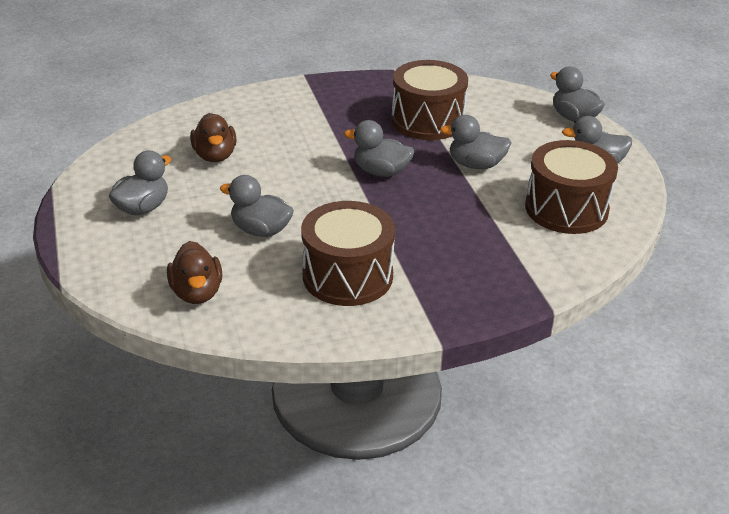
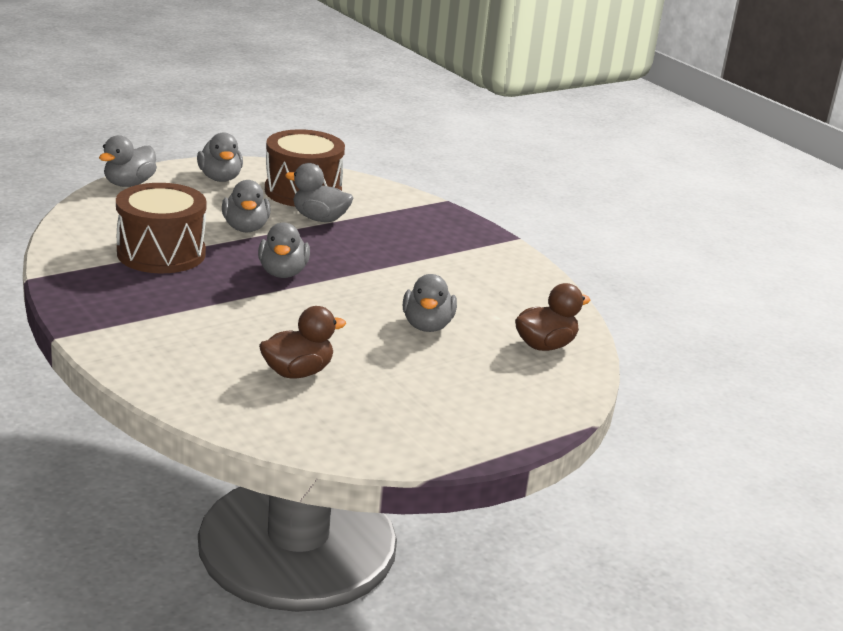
camera: 110 degrees left, 10 degrees down
grey duck [109,150,171,215] -> grey duck moved to [285,163,353,222]
brown drum [301,201,395,306] -> none

